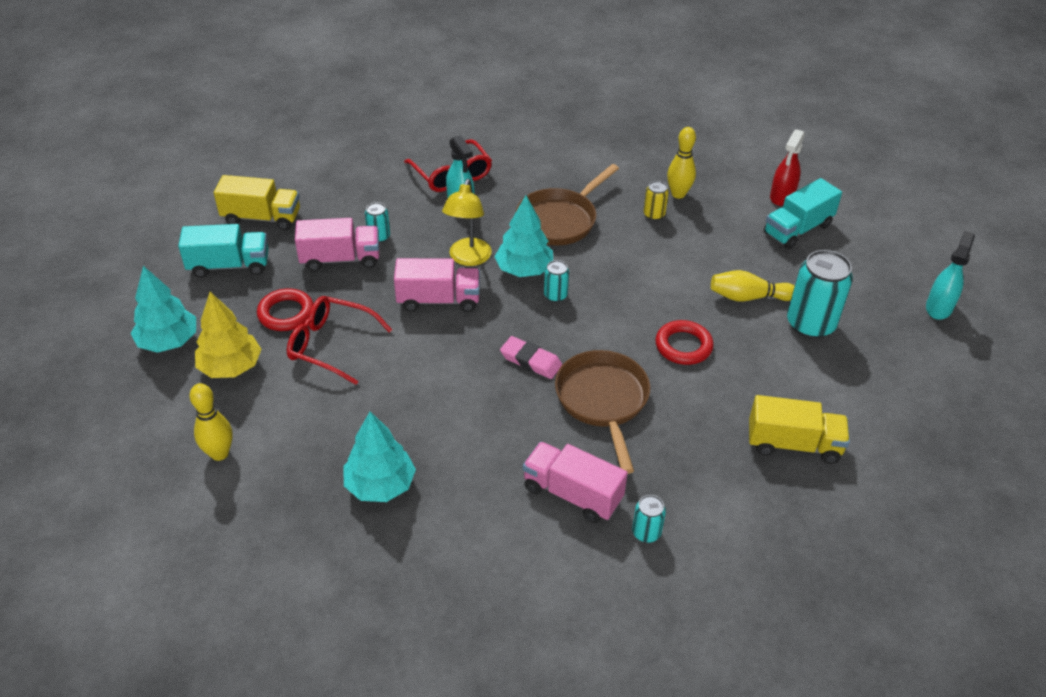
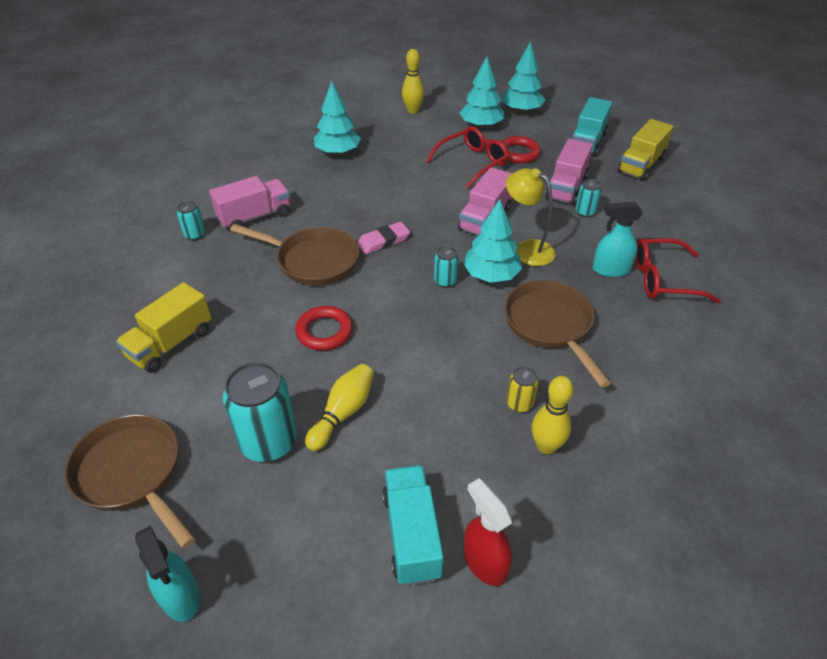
camera: 120 degrees right, 0 degrees up
yellow tree [195,292,262,378] -> turquoise tree [459,56,504,128]
none -> brown pan [65,414,195,549]

